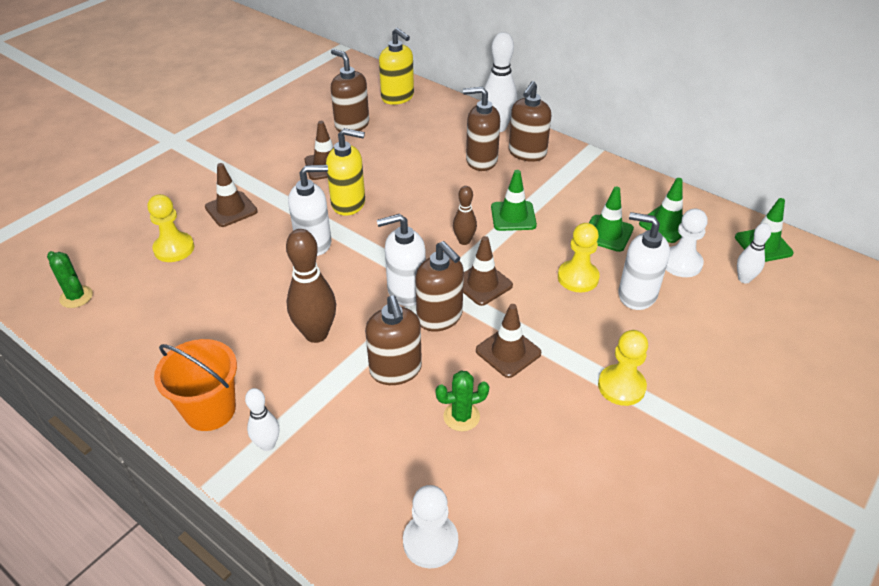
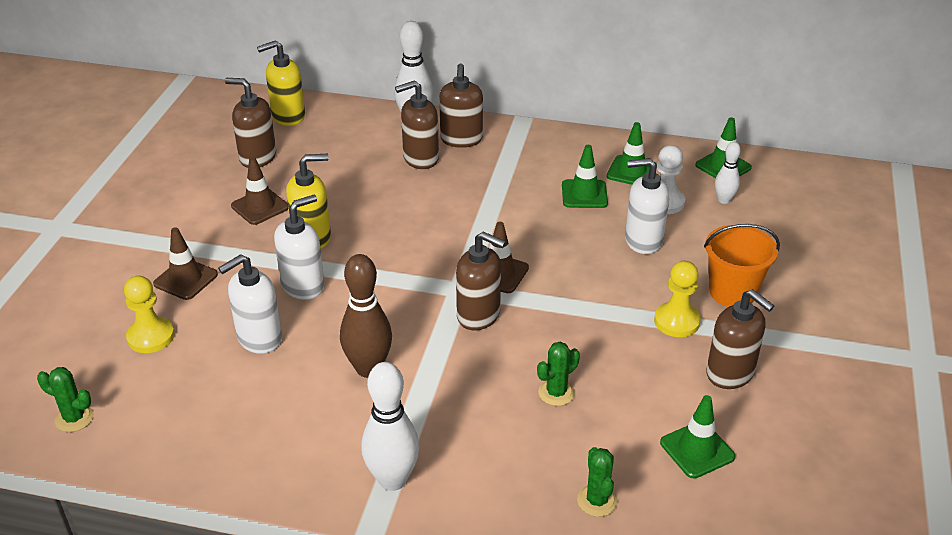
camera: 25 degrees left, 5 degrees down
orange bucket [154,339,237,431] -> orange bucket moved to [704,224,780,307]
white bowling pin [245,388,279,451] -> white bowling pin [361,362,420,491], size x1.76
brown soap dispenser [365,295,422,385] -> brown soap dispenser moved to [707,289,774,389]
white soap dispenser [377,214,426,306] -> white soap dispenser moved to [218,254,282,354]
yellow soap dispenser [379,28,414,105] -> yellow soap dispenser turned 135 degrees clockwise [257,40,305,126]
white pawn [403,485,458,569] -> green cactus [577,447,618,517]
brown bowling pin [453,186,477,245] -> none
brown traffic cone [476,304,541,378] -> none
green traffic cone [491,170,537,231] -> green traffic cone moved to [660,395,735,479]
yellow pawn [558,223,600,292] -> none

